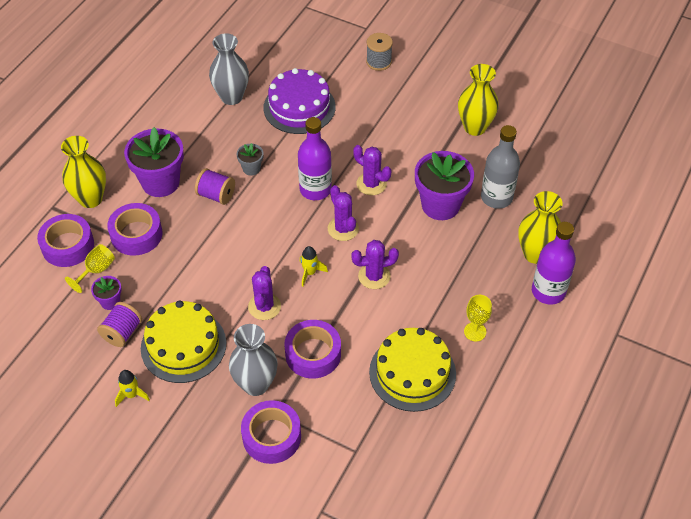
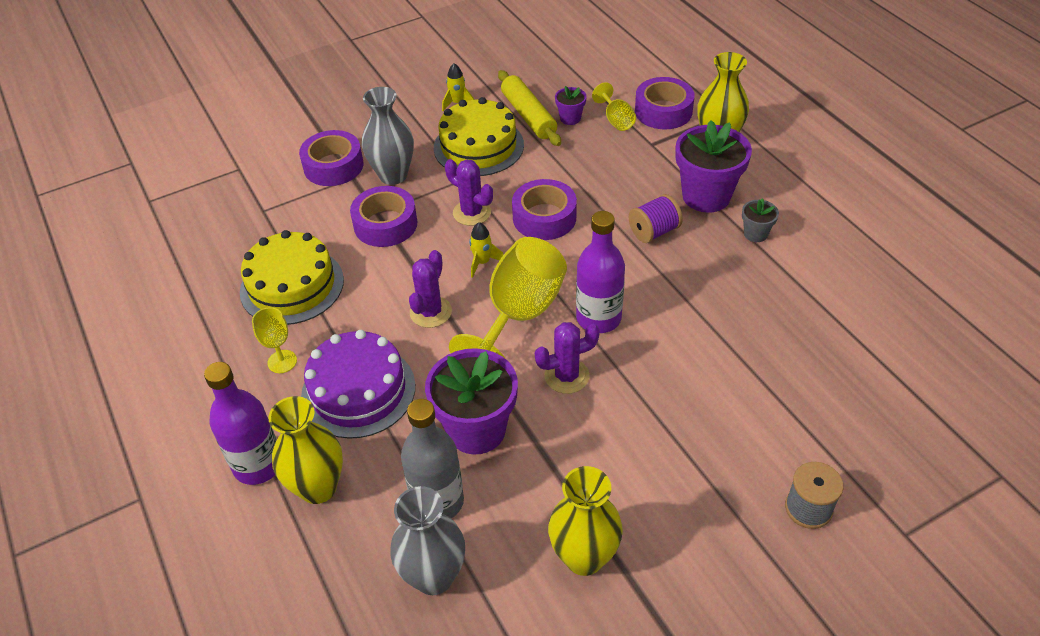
camera: 125 degrees right, 5 degrees down
purple spool [97,302,142,347] -> yellow rolling pin [498,70,561,146]
purple tape [107,203,162,256] -> purple tape moved to [512,179,577,240]
grey vase [209,34,249,105] -> grey vase moved to [390,486,465,595]
grey flower pot [237,143,264,176] -> grey flower pot moved to [742,198,779,242]
purple cake [263,68,336,134] -> purple cake moved to [301,330,415,439]
purple cactus [328,185,359,241] -> yellow goblet [449,237,567,358]

